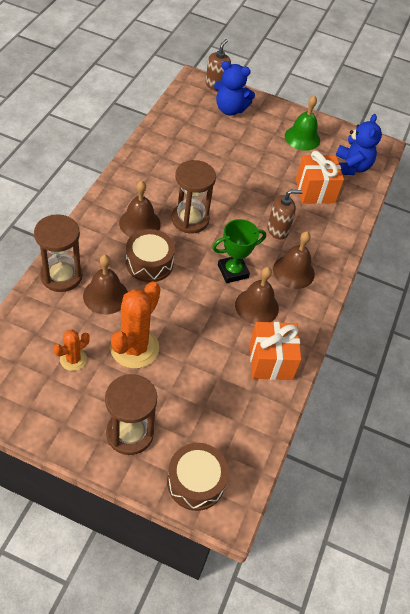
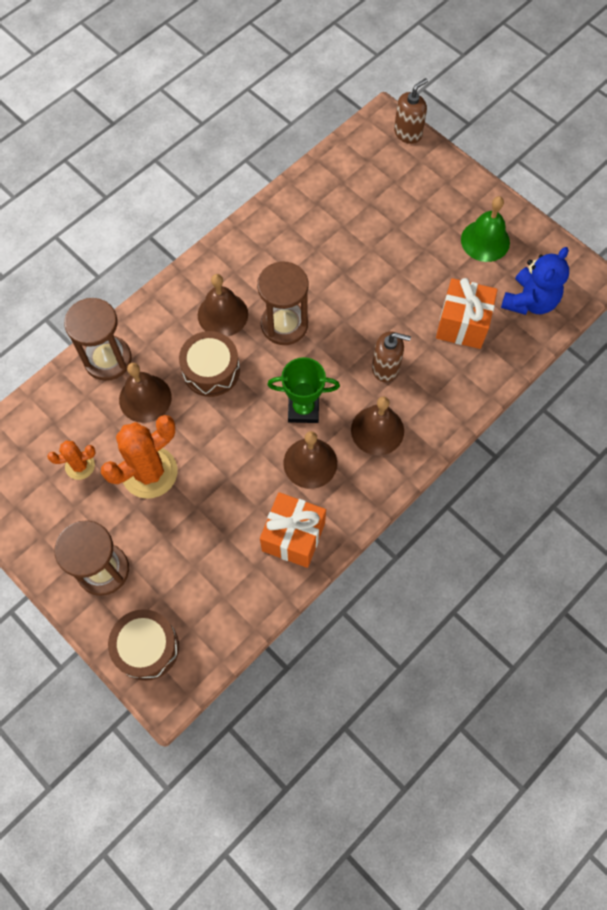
camera: 30 degrees right, 15 degrees up
blue teddy bear [214,61,255,116] -> none

